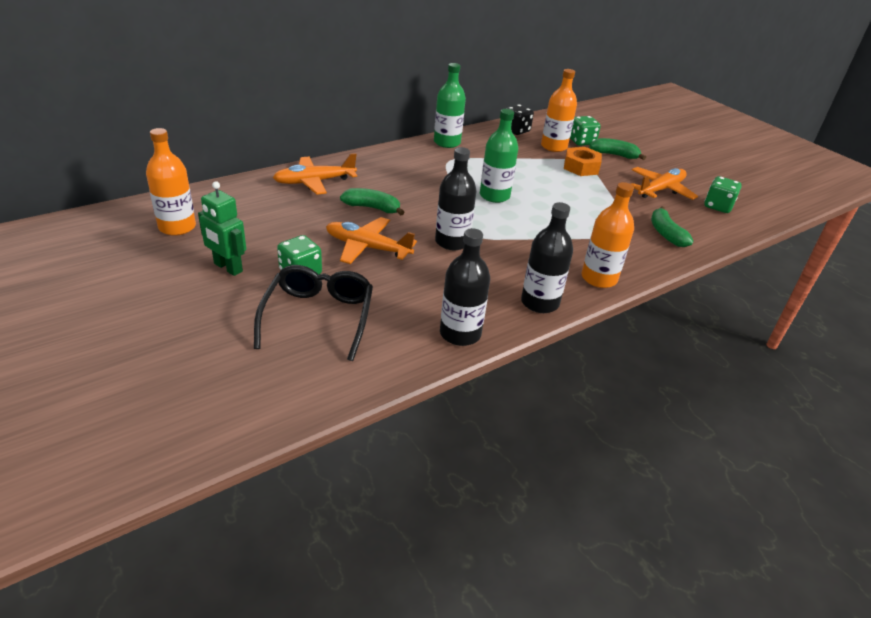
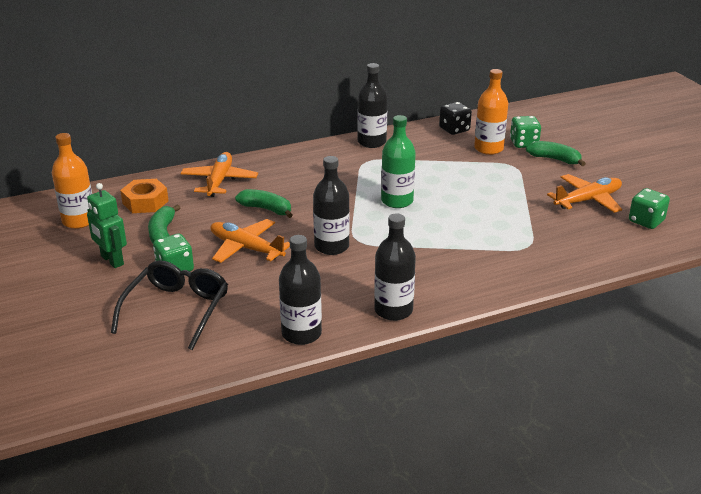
camera: 15 degrees right, 5 degrees down
orange plane [273,153,357,195] -> orange plane turned 105 degrees clockwise [180,152,258,197]
green bottle [434,63,466,148] -> black bottle [357,63,388,148]
orange nut [564,147,602,176] -> orange nut moved to [120,179,169,213]
orange bottle [581,182,634,288] -> none
green banana [651,206,693,247] -> green banana moved to [148,204,180,243]

